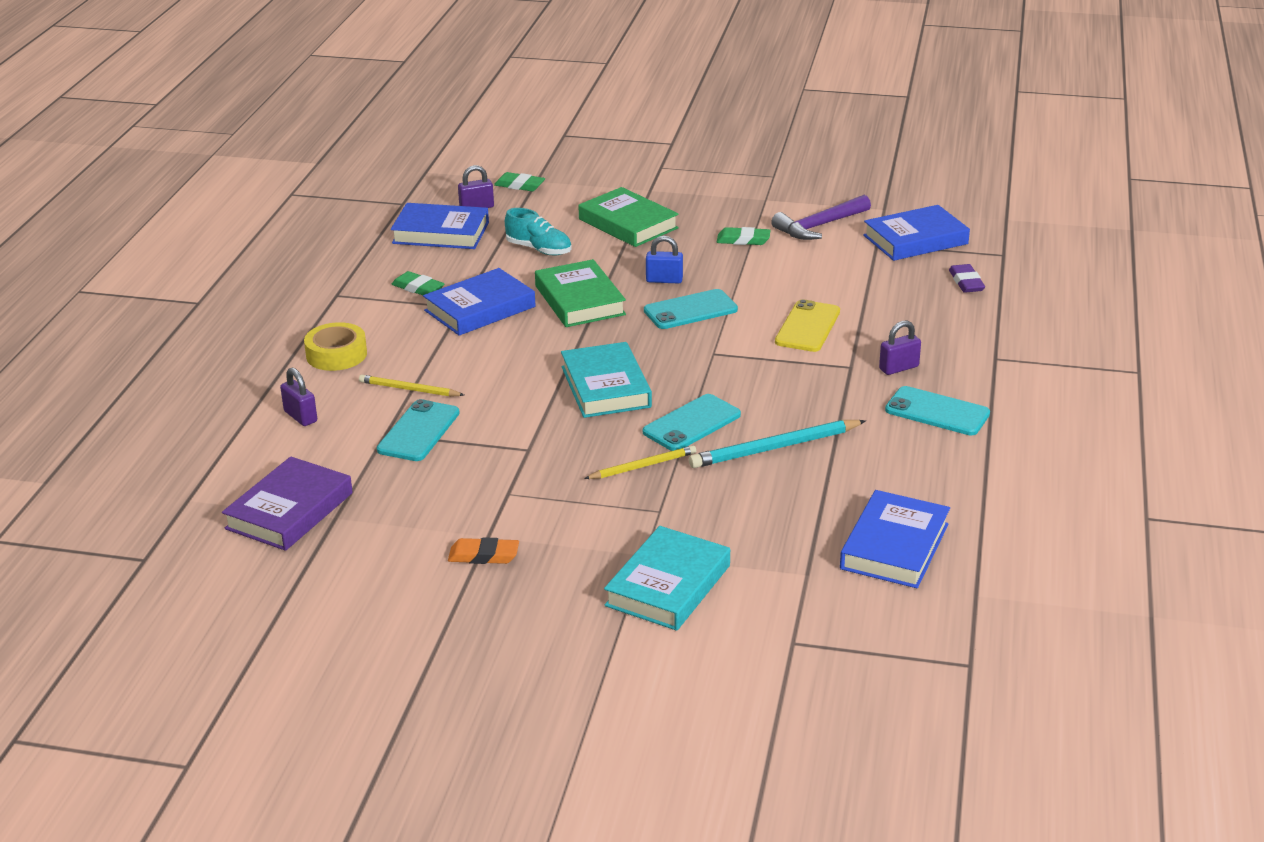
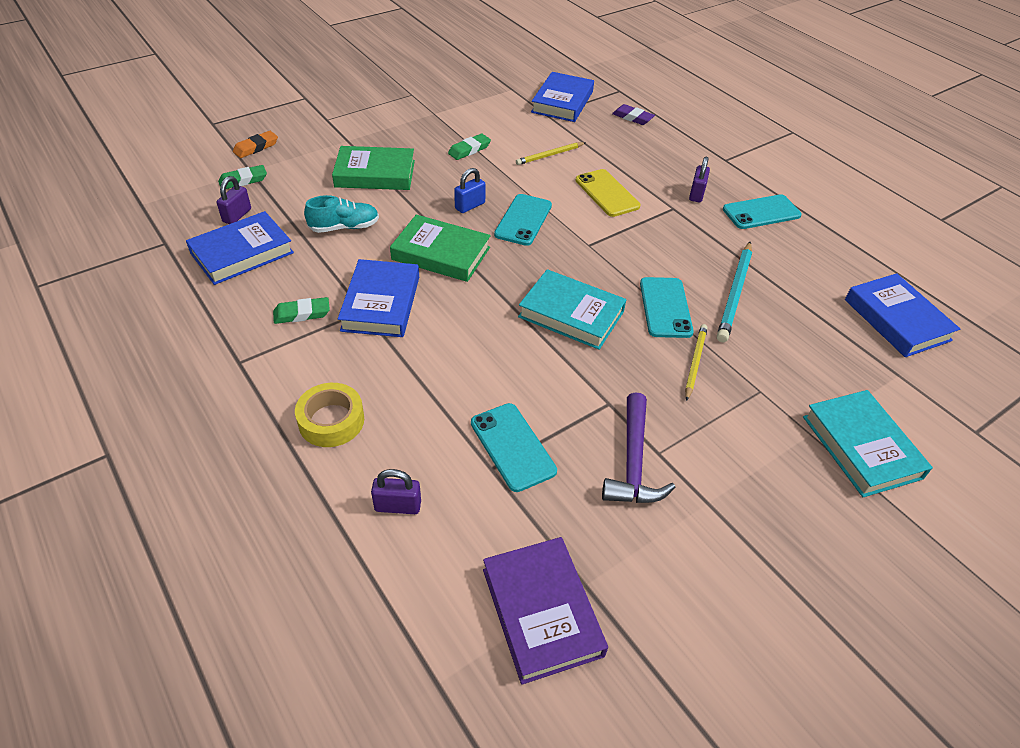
camera: 50 degrees left, 15 degrees up
yellow pencil [359,375,464,397] -> yellow pencil moved to [516,142,586,165]
orange eraser [448,537,519,564] -> orange eraser moved to [233,131,278,158]
purple hammer [771,195,871,240] -> purple hammer moved to [602,392,675,503]

